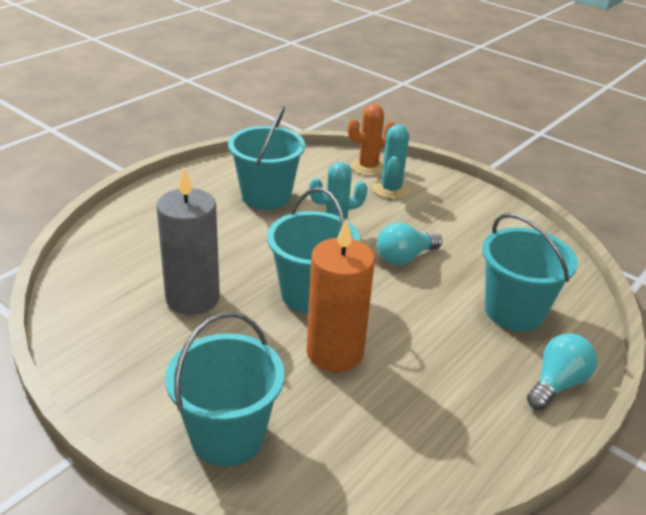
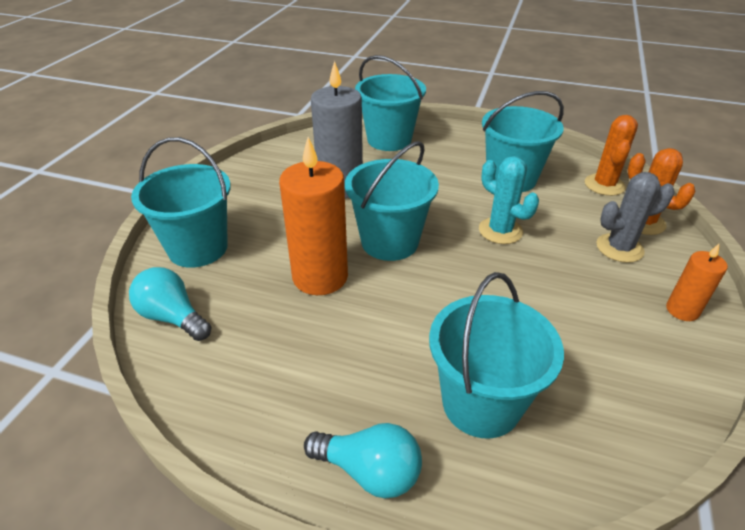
camera: 70 degrees right, 5 degrees up
turquoise cactus [373,125,410,199] -> grey cactus [596,172,674,263]
turquoise light bulb [377,222,442,265] -> turquoise light bulb moved to [129,267,212,341]
none -> turquoise bucket [355,55,426,151]
none -> orange cactus [585,115,638,196]
none -> orange candle [666,244,728,321]

